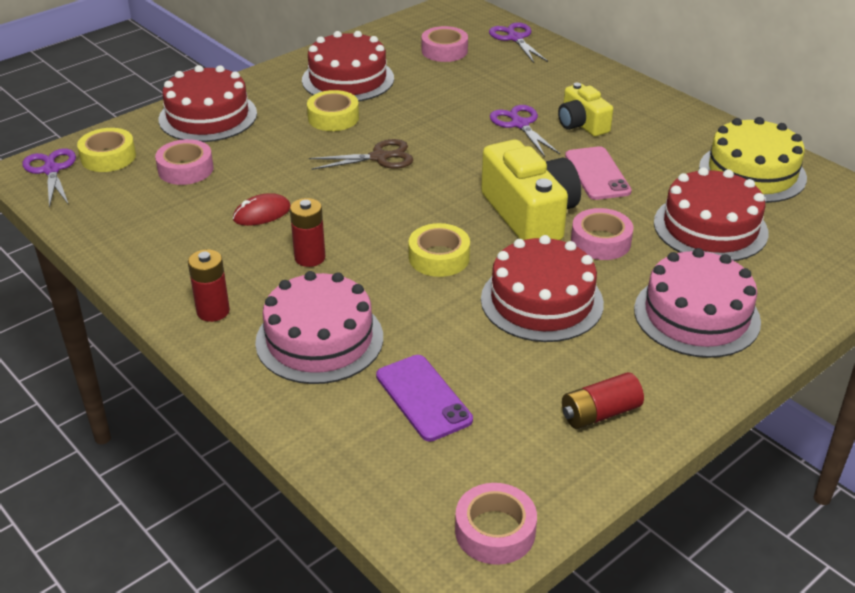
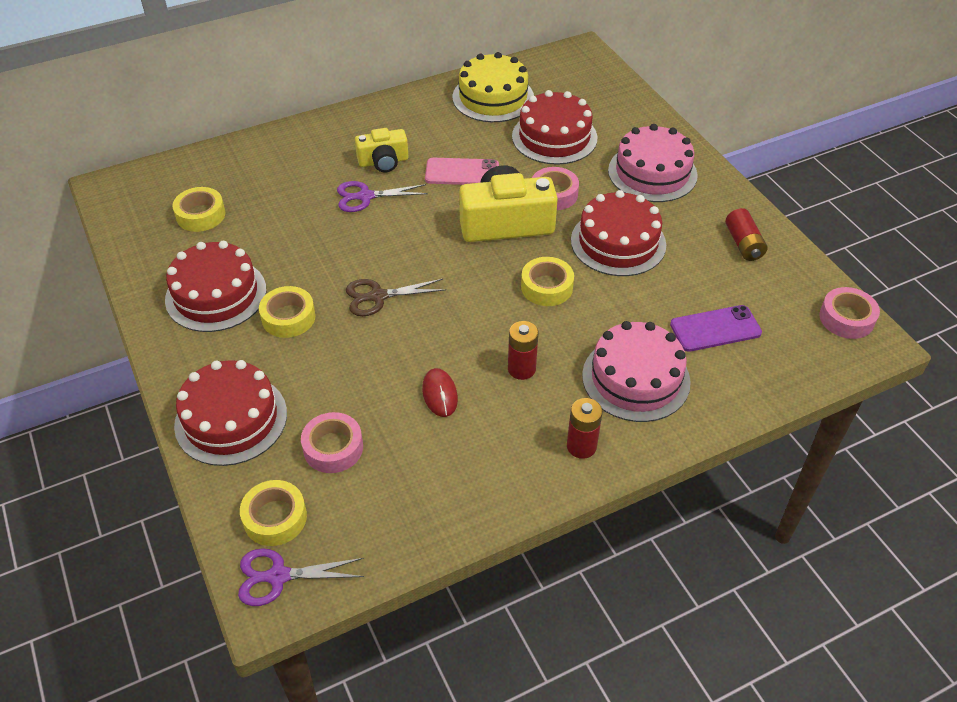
camera: 75 degrees left, 10 degrees up
brown scissors [309,139,414,170] -> brown scissors turned 105 degrees counterclockwise [346,279,446,316]
pink tape [422,26,468,62] -> yellow tape [172,187,225,232]
purple scissors [489,22,548,63] -> none

